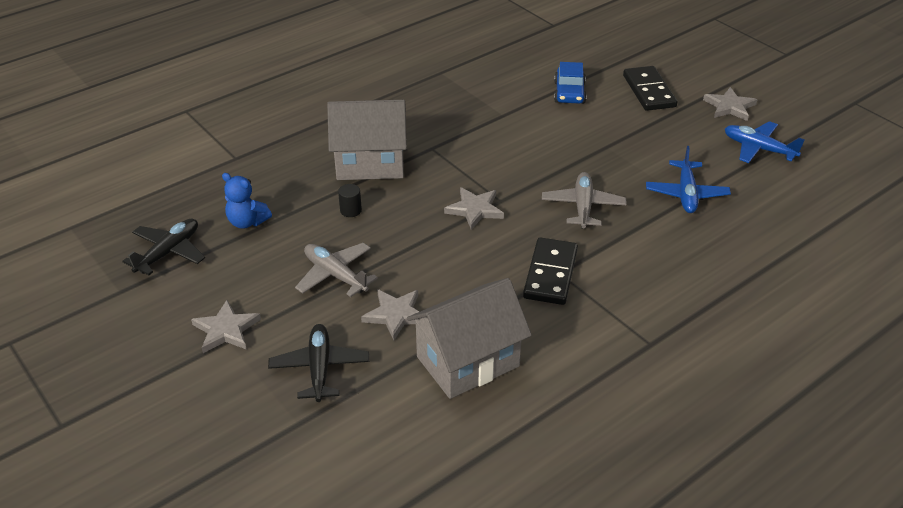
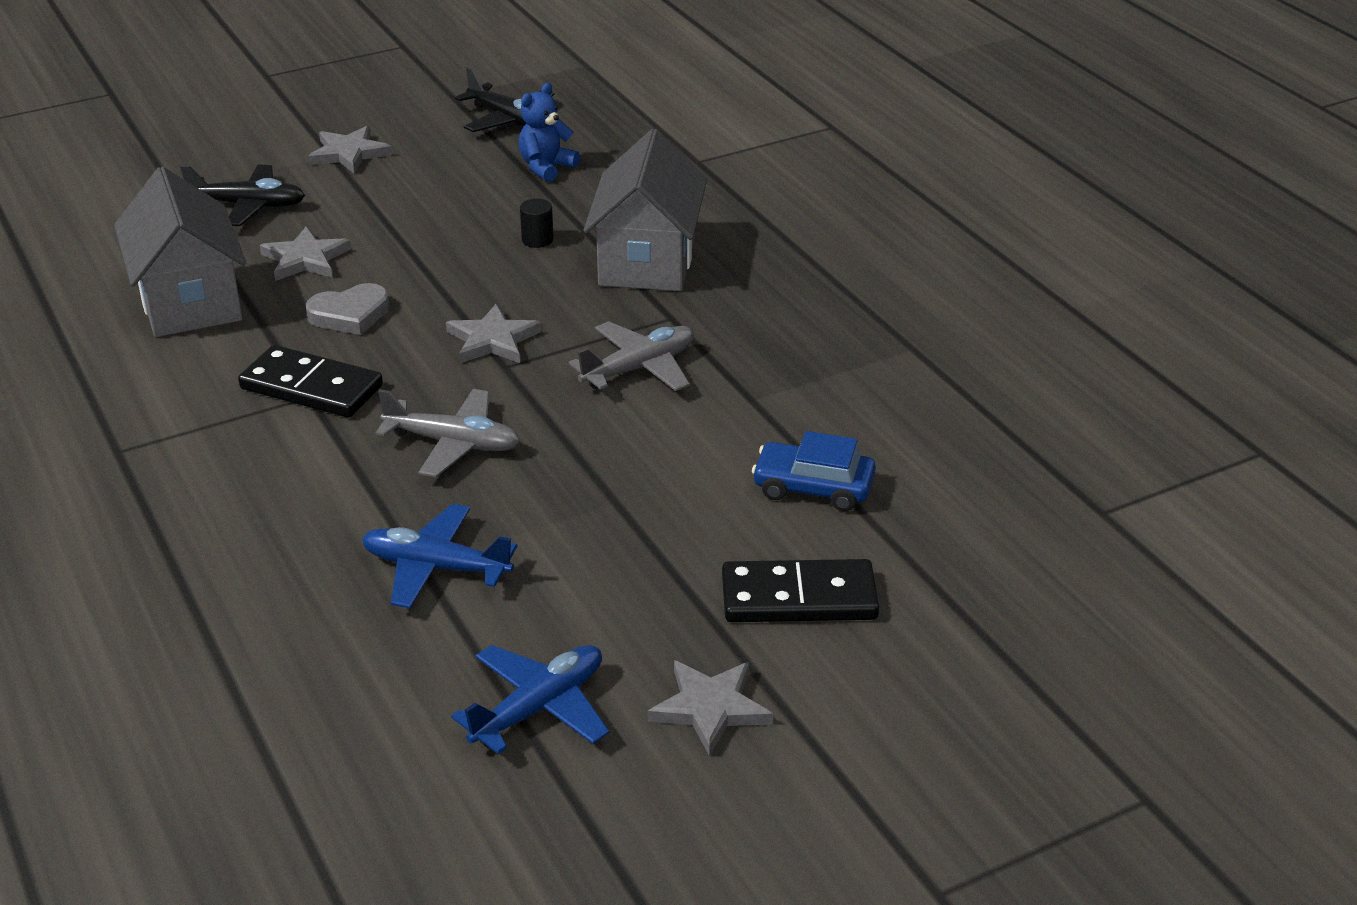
camera: 100 degrees right, 5 degrees down
grey plane [295,243,378,297] -> grey plane moved to [569,321,694,391]
none -> grey heart [306,283,390,335]

